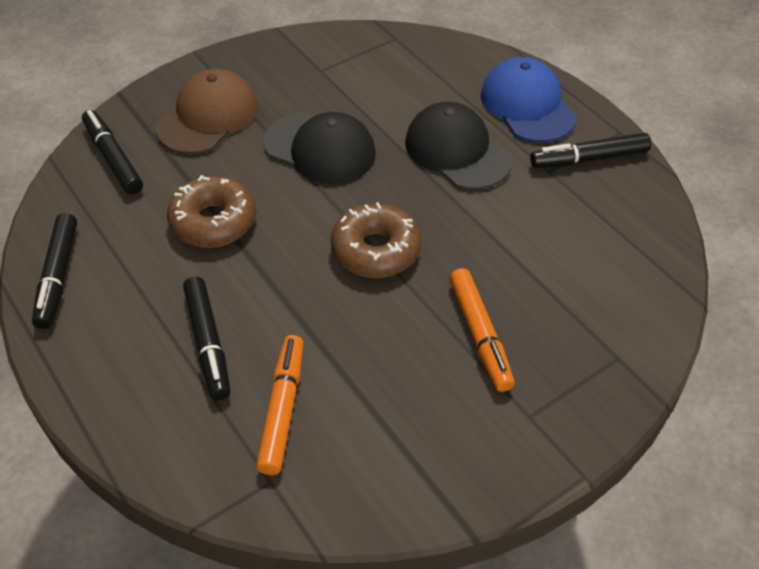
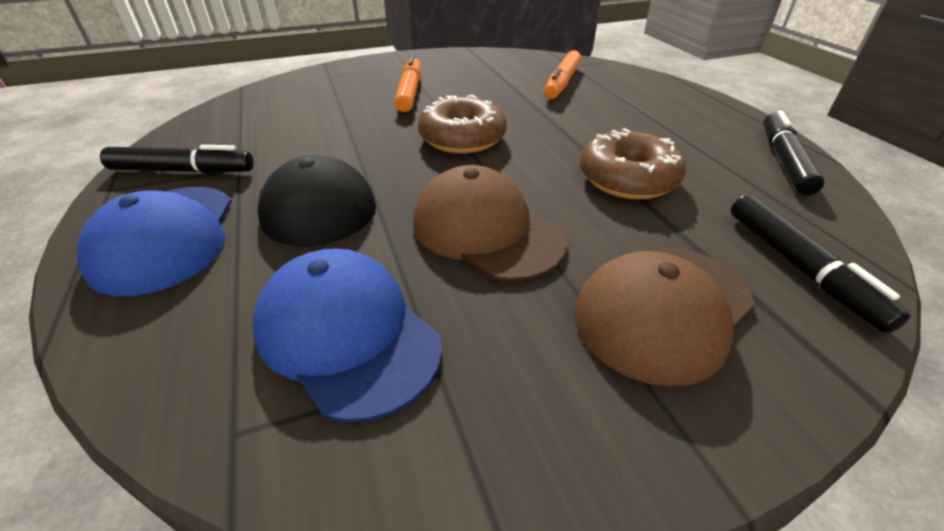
camera: 165 degrees left, 10 degrees down
black marker [183,276,231,400] -> none
black cap [263,112,376,184] -> brown cap [413,165,568,282]
none -> blue cap [253,248,442,423]

